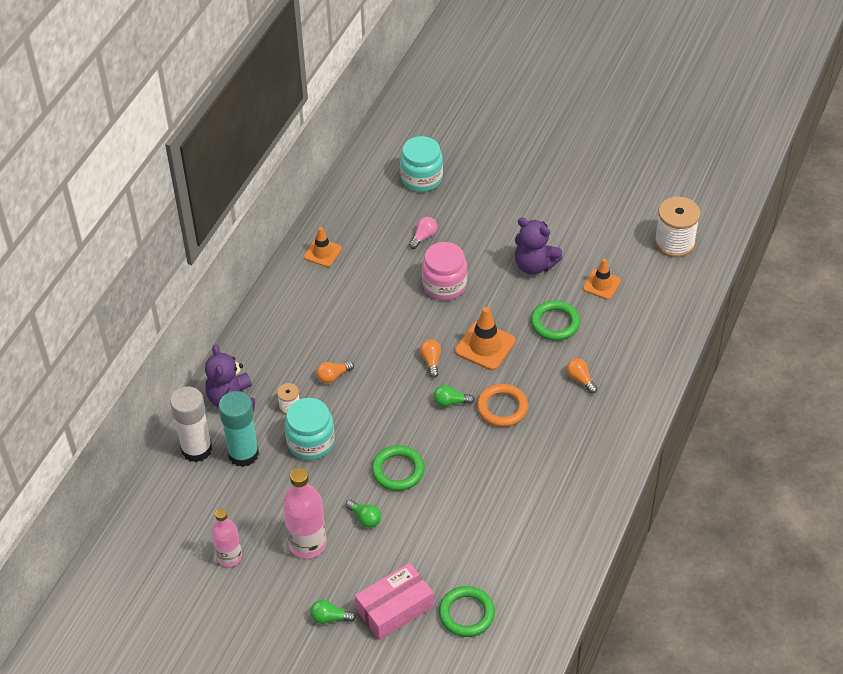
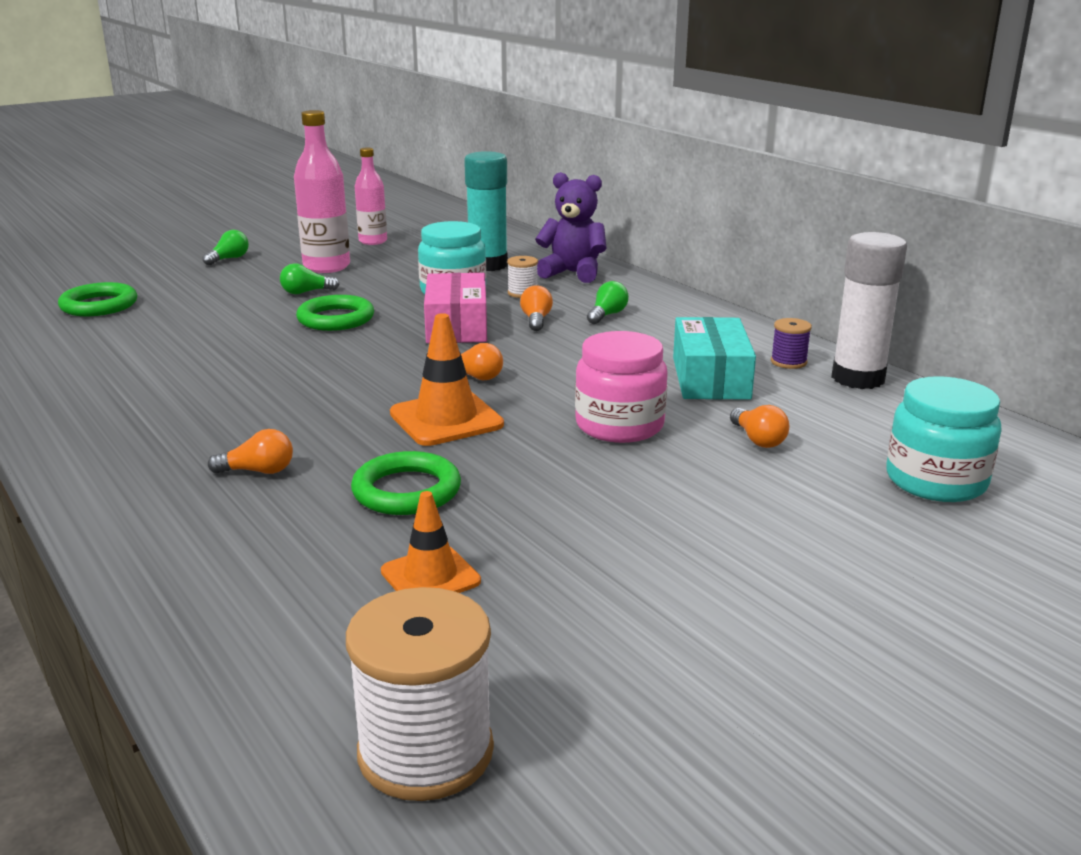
camera: 120 degrees right, 25 degrees down
white glue stick [170,386,212,462] -> white glue stick moved to [831,232,907,389]
orange traffic cone [304,227,342,267] -> purple spool [771,318,812,369]
pink box [355,563,434,640] -> pink box moved to [424,273,487,343]
pink light bulb [409,217,437,249] -> orange light bulb [730,405,789,448]
green light bulb [433,385,475,407] -> green light bulb moved to [587,281,629,324]
orange ring [477,384,528,427] -> none
purple teddy bear [515,218,563,275] -> none
none -> turquoise box [673,317,756,400]

